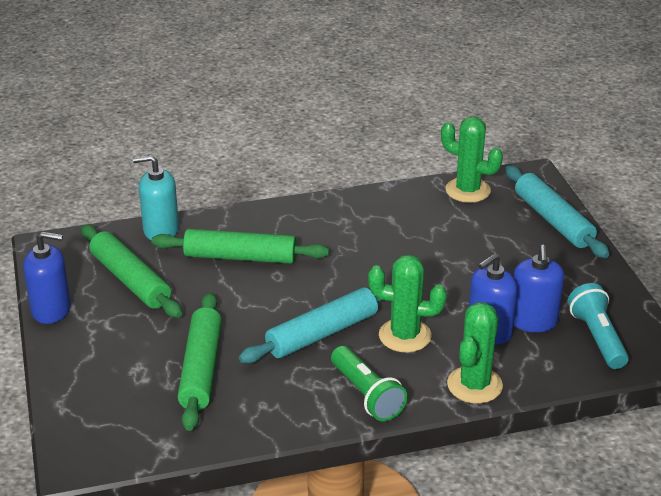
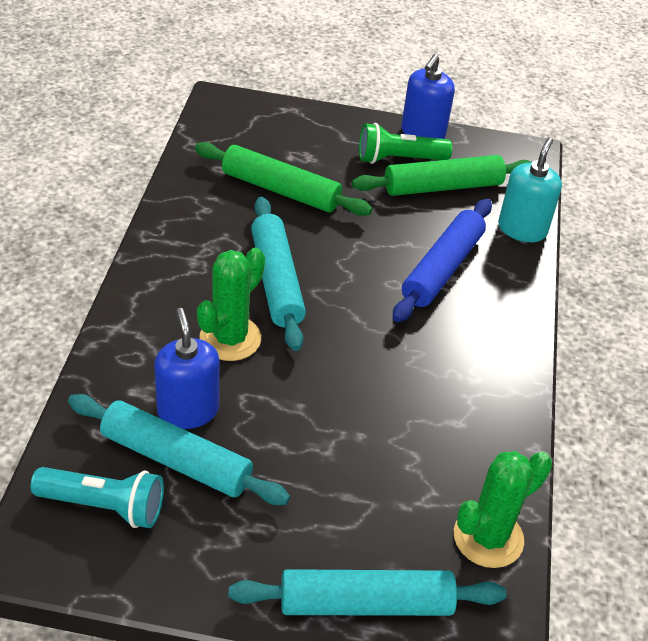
camera: 110 degrees right, 10 degrees up
green rolling pin [151,229,329,264] -> blue rolling pin [393,199,492,322]
green flashlight [331,346,407,421] -> green flashlight moved to [359,123,452,164]
green cactus [447,302,503,404] -> none
blue soap dispenser [513,245,564,332] -> turquoise rolling pin [68,394,290,505]

